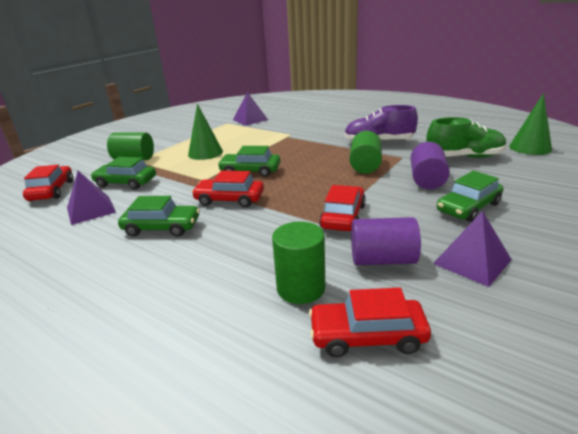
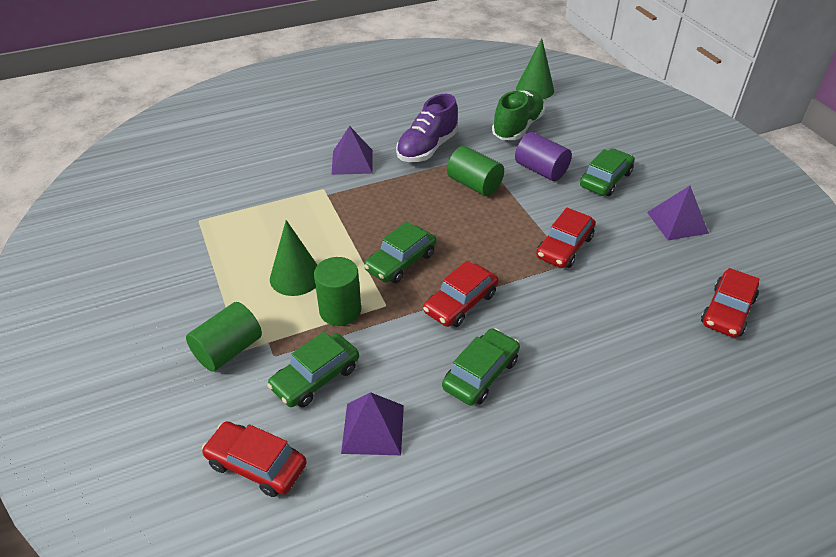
camera: 60 degrees left, 15 degrees up
purple pyramid [233,92,268,126] -> purple pyramid moved to [332,126,373,175]
green cylinder [272,222,325,304] -> green cylinder moved to [314,257,361,326]
red car [319,185,366,231] -> red car turned 105 degrees counterclockwise [536,208,595,268]
purple cylinder [351,217,421,265] -> none
green car [437,171,503,222] -> green car turned 135 degrees counterclockwise [580,148,635,196]

